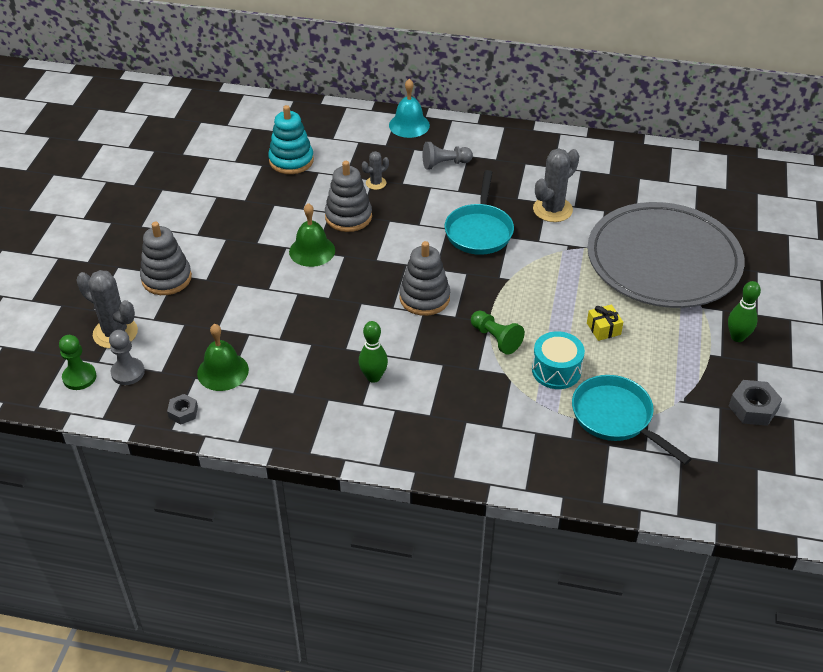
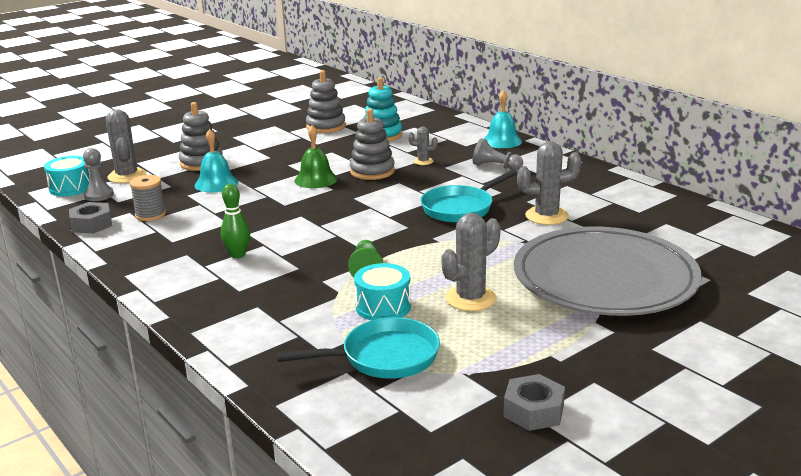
camera: 40 degrees right, 20 degrees down
green pawn [59,335,96,390] -> turquoise drum [44,156,90,196]
grey nut [167,394,198,424] -> grey nut [69,202,112,234], size x1.59
green bell [197,324,249,391] -> grey spool [130,175,166,221]
grey stacking toy [399,241,450,316] -> grey stacking toy moved to [306,70,346,133]
turquoise pan [572,375,692,465] -> turquoise pan turned 75 degrees clockwise [276,317,440,379]
yellow gift [587,304,623,341] -> grey cactus [441,213,500,311]
green bowling pin [728,281,761,342] -> none
none -> turquoise bell [195,129,238,193]

